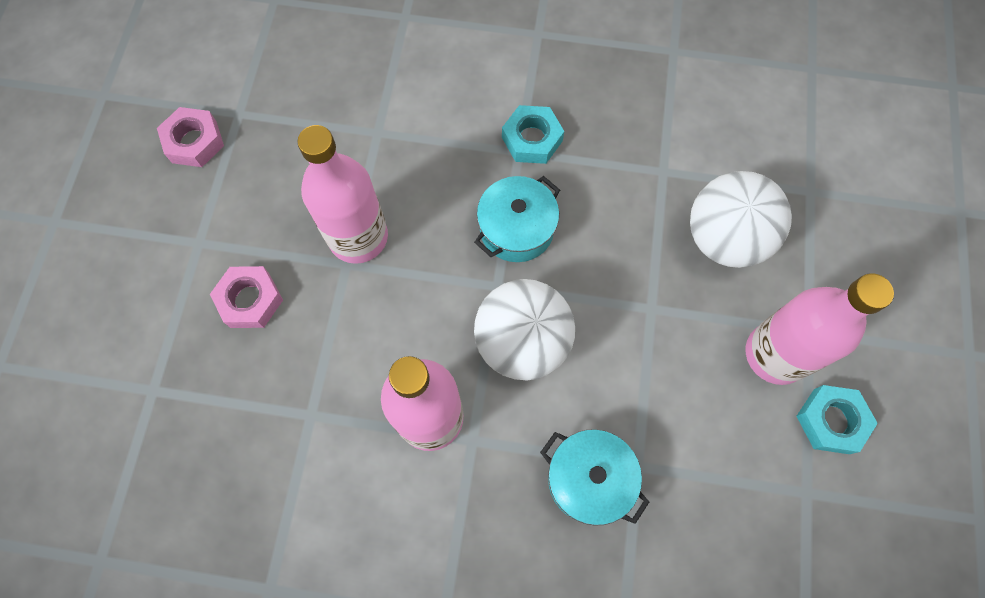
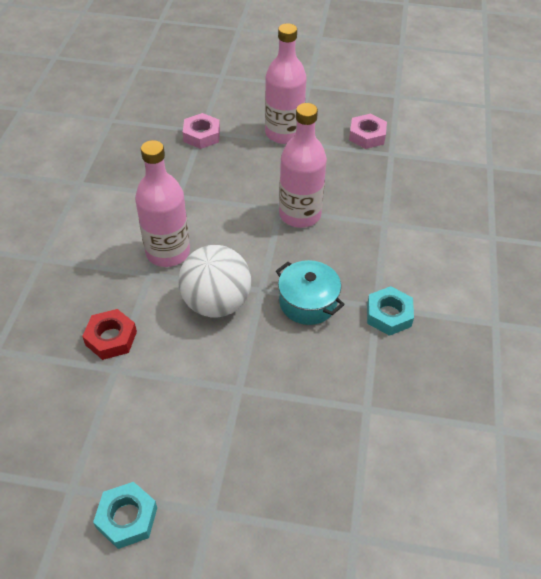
camera: 90 degrees right, 20 degrees down
pink nut [210,266,283,328] -> pink nut moved to [183,113,220,149]
turquoise pot [540,429,649,526] -> red nut [82,309,137,360]
white ball [690,171,792,268] -> none
pink bottle [746,274,894,385] -> pink bottle moved to [265,23,307,144]

